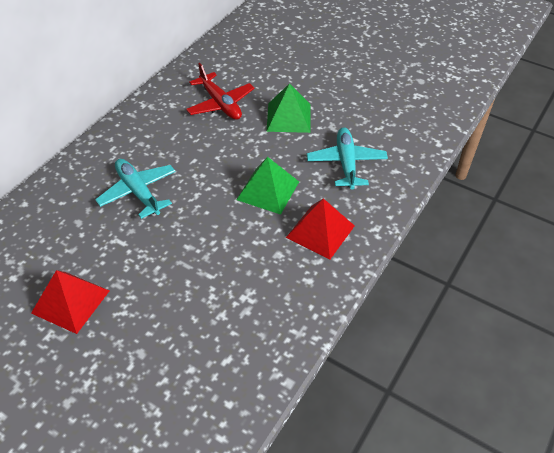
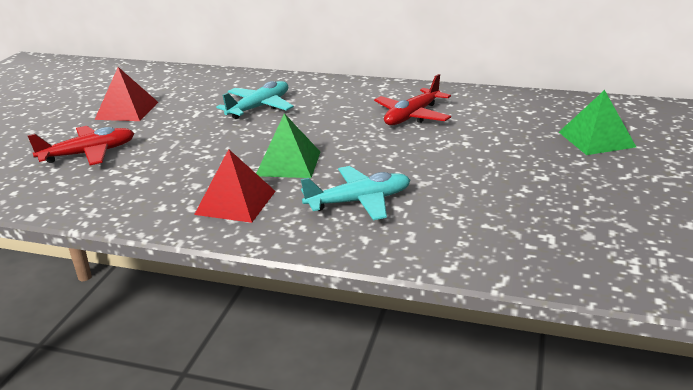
camera: 75 degrees right, 20 degrees down
green pyramid [267,83,311,133] -> green pyramid moved to [559,90,636,155]
none -> red plane [27,126,135,165]

